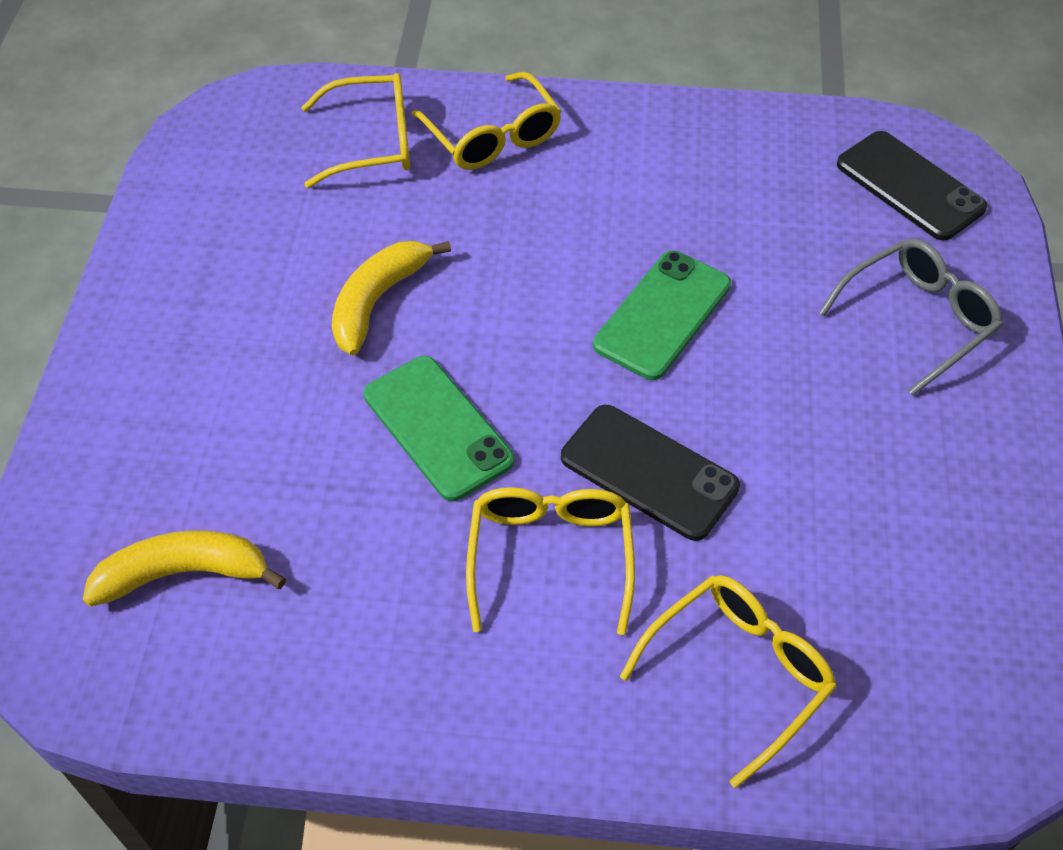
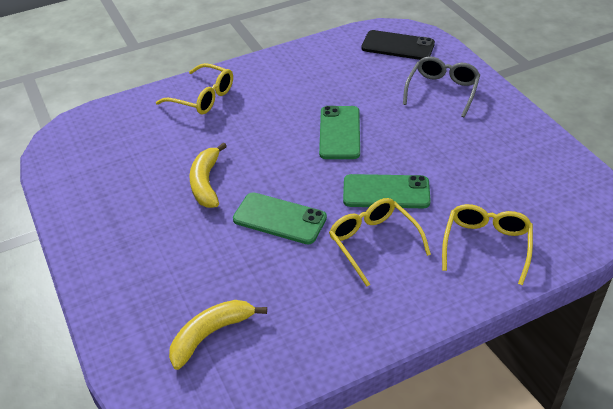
camera: 30 degrees left, 10 degrees down
yellow glasses [301,73,410,188] -> none
black phone [561,405,740,541] -> green phone [343,174,431,208]

